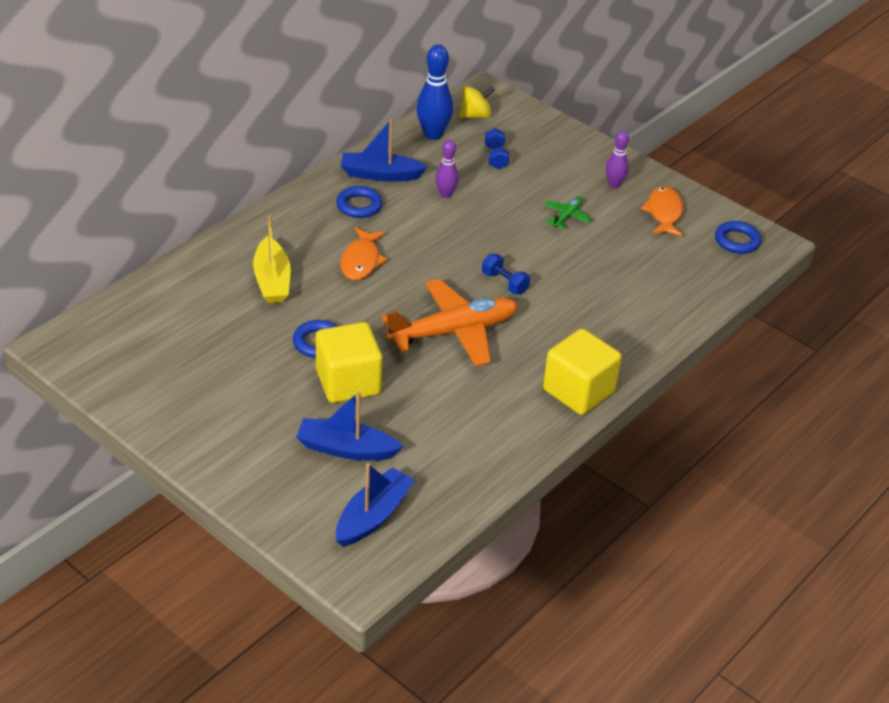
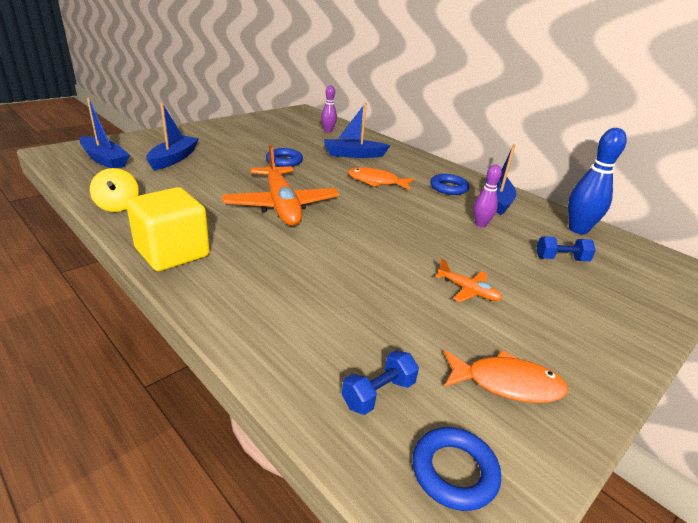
camera: 95 degrees right, 10 degrees down
yellow boat [253,215,291,303] -> blue boat [324,103,391,158]
yellow cube [316,322,382,403] -> none
yellow spinning top [459,86,495,118] -> yellow spinning top moved to [90,168,139,212]
blue dumbbell [482,254,530,294] -> blue dumbbell moved to [342,350,419,415]
green plane [544,197,592,229] -> orange plane [435,259,502,302]
purple bowling pin [606,131,629,188] -> purple bowling pin moved to [321,86,337,132]

